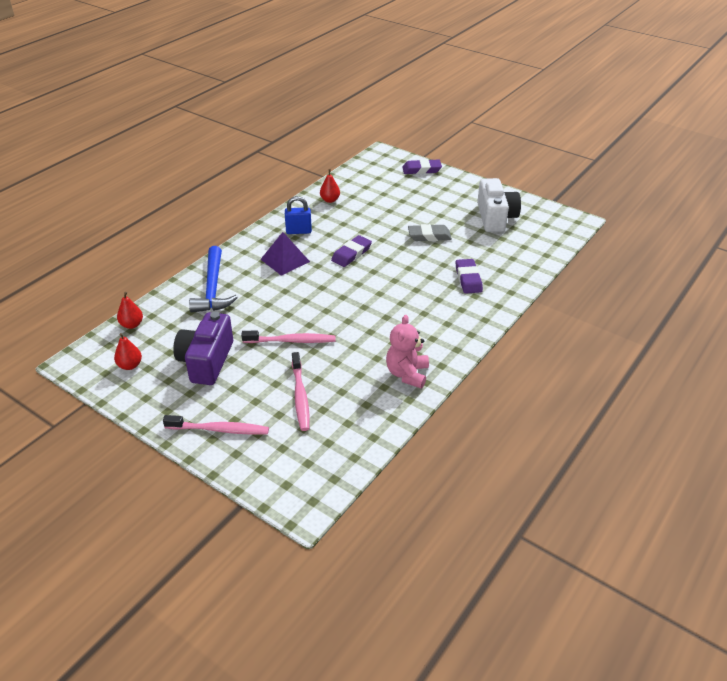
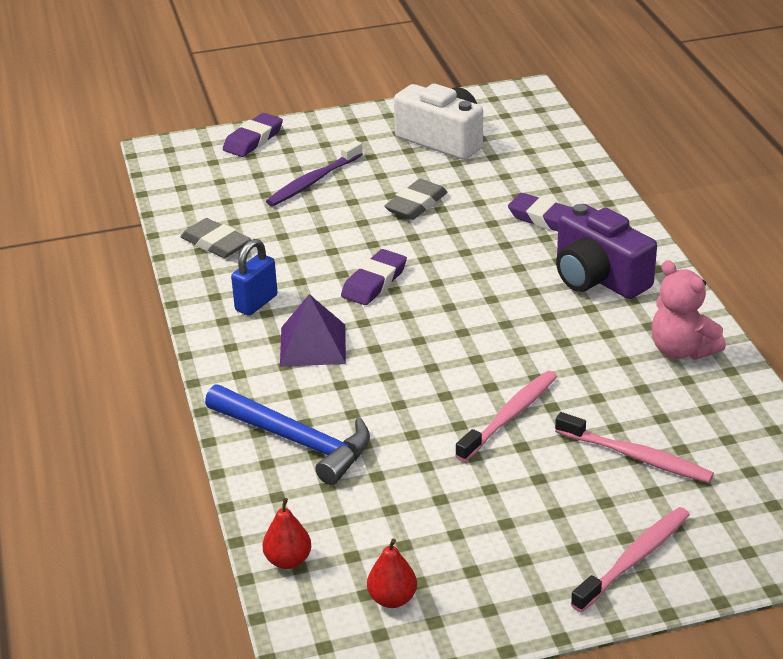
camera: 50 degrees left, 5 degrees down
purple camera [173,312,233,385] -> purple camera moved to [556,204,657,299]
red pear [320,169,340,203] -> grey eraser [180,218,251,258]
purple eraser [331,235,372,267] -> purple eraser turned 45 degrees clockwise [341,249,407,305]
none -> purple toothbrush [266,140,363,206]

